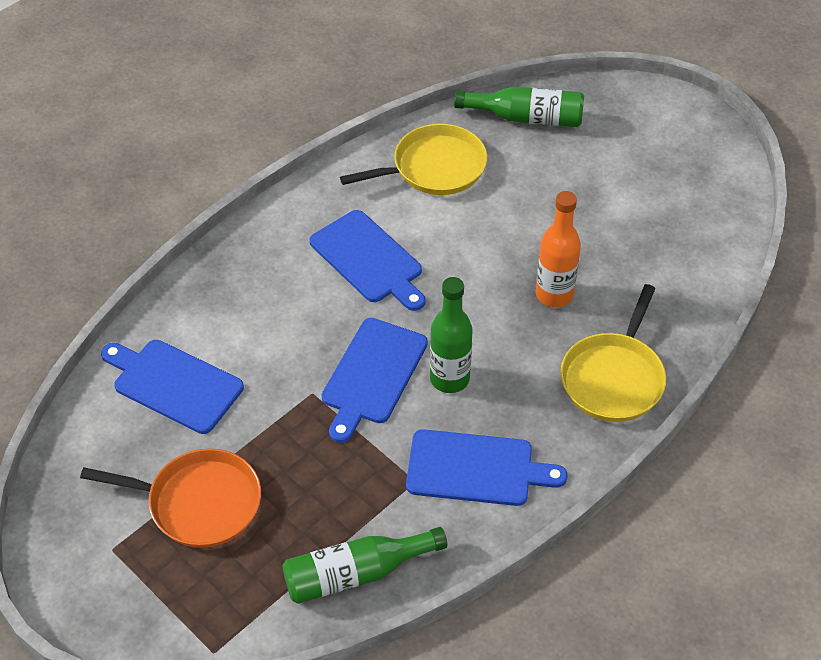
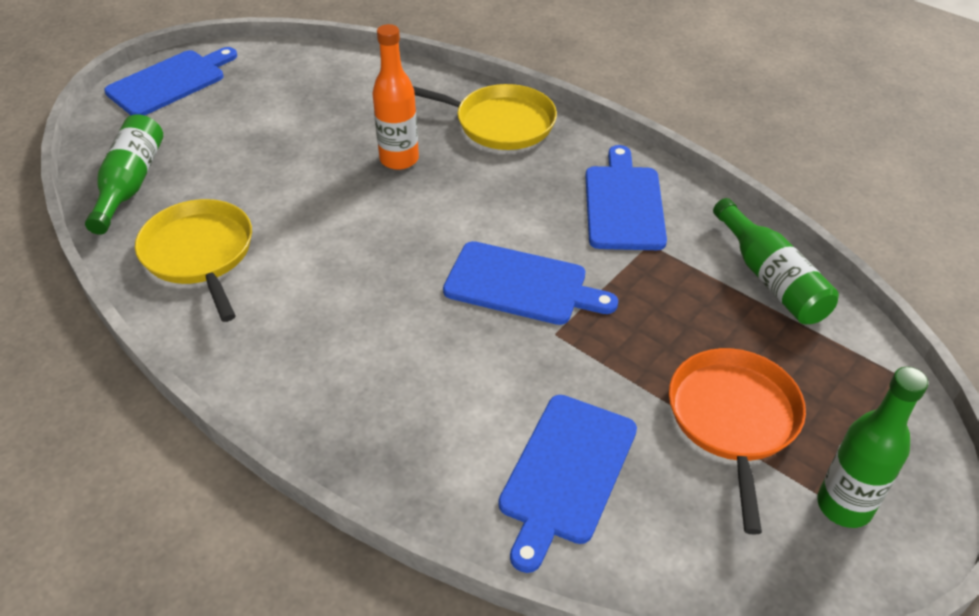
camera: 95 degrees left, 5 degrees down
blue cutting board [310,210,425,311] -> blue cutting board moved to [104,47,237,115]
green bottle [430,277,473,393] -> green bottle moved to [817,367,928,528]

